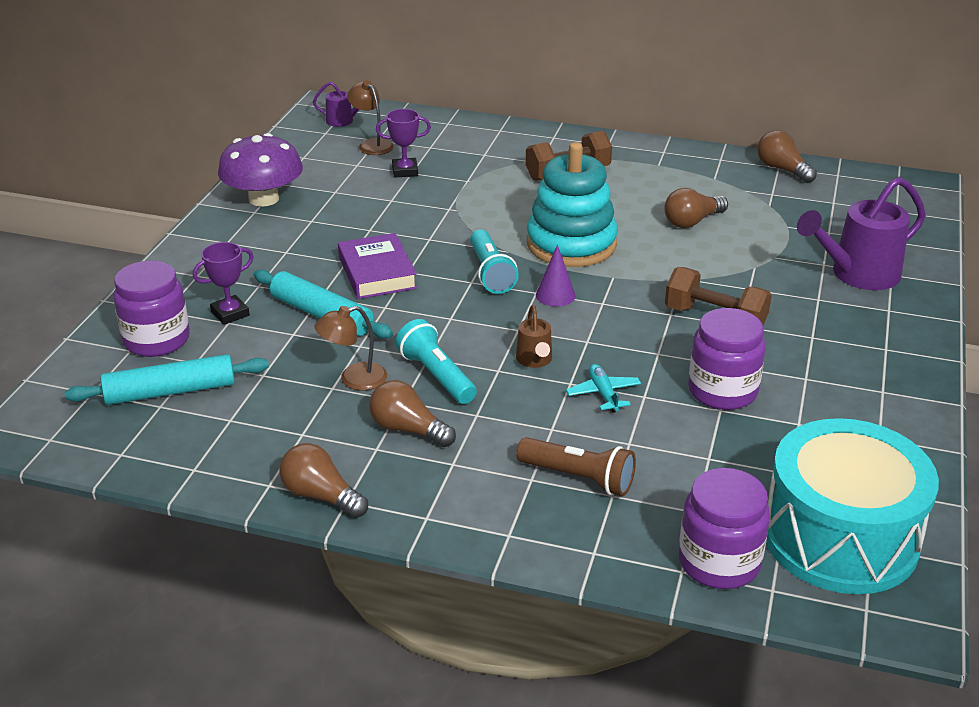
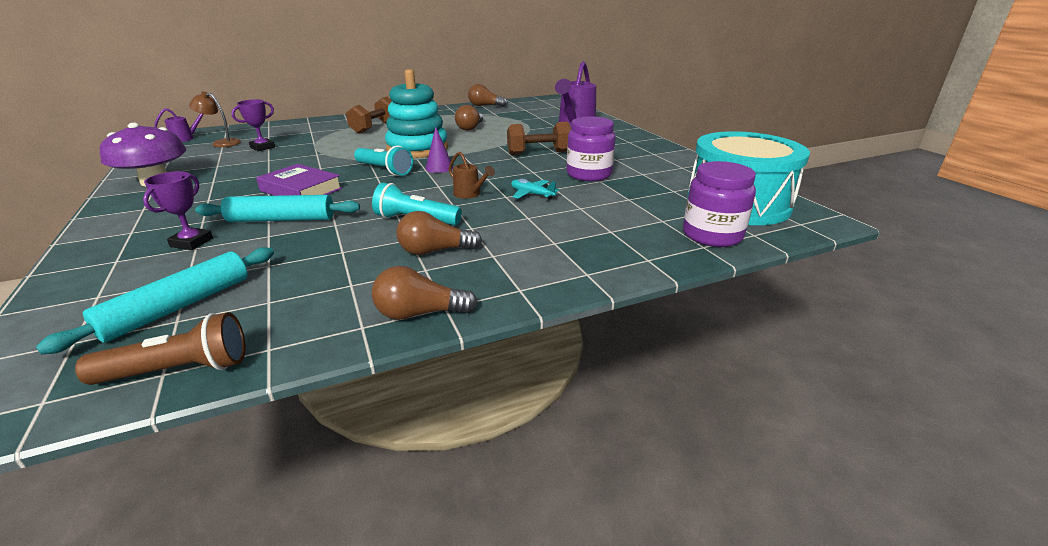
camera: 40 degrees left, 5 degrees down
purple jar [113,260,190,357] -> none
brown lamp [315,306,387,391] -> none
brown flashlight [516,437,636,496] -> brown flashlight moved to [75,312,245,385]

